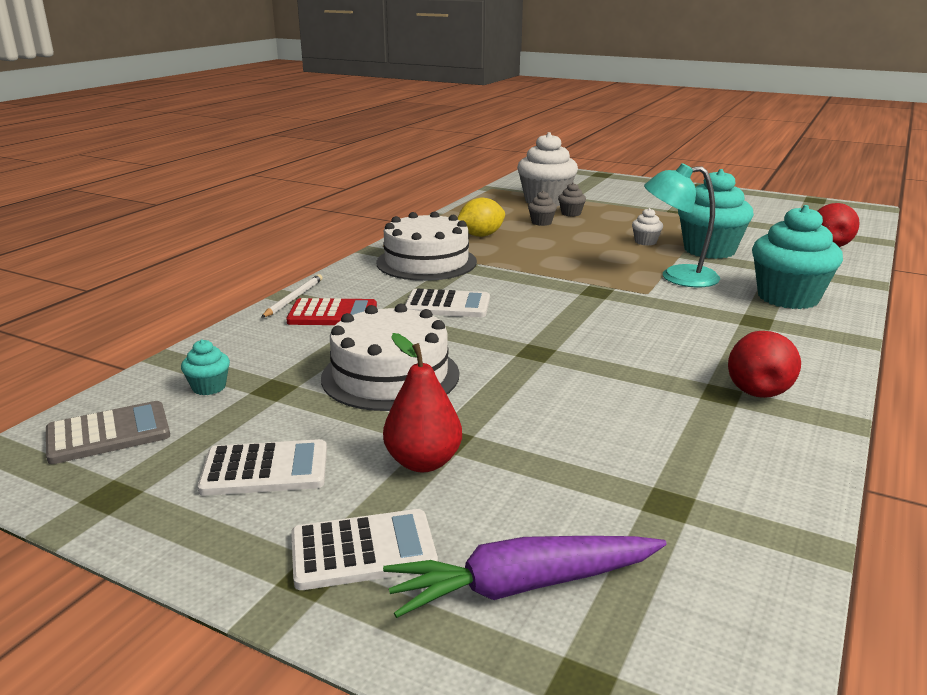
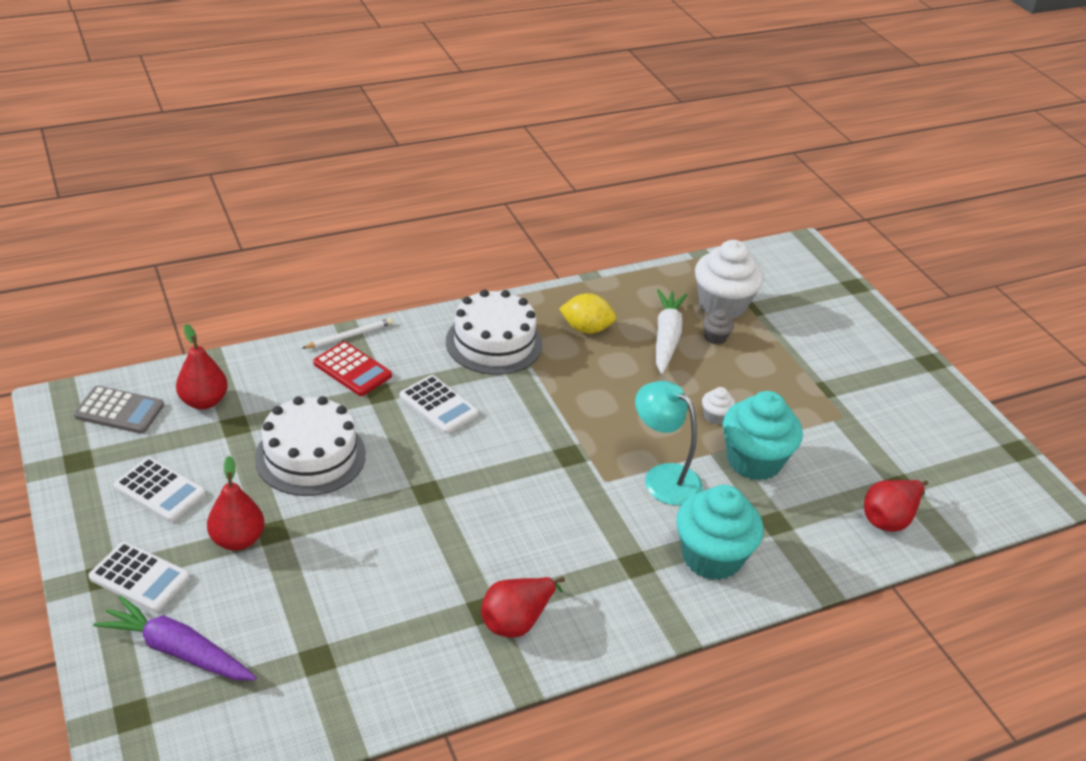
camera: 35 degrees right, 15 degrees up
turquoise cupcake [181,339,230,395] -> red pear [176,324,228,409]
grey cupcake [528,191,557,226] -> white carrot [656,289,687,374]

